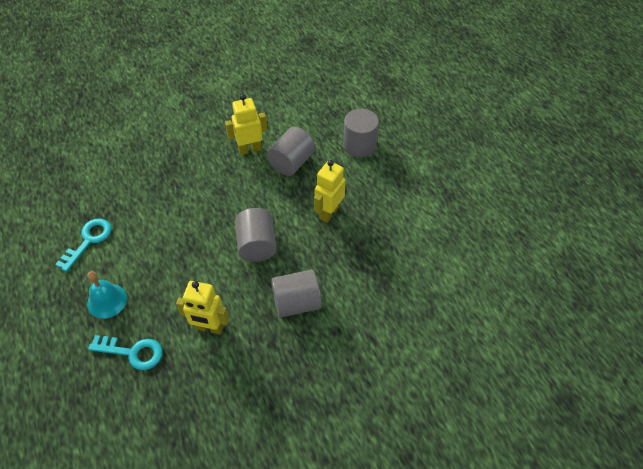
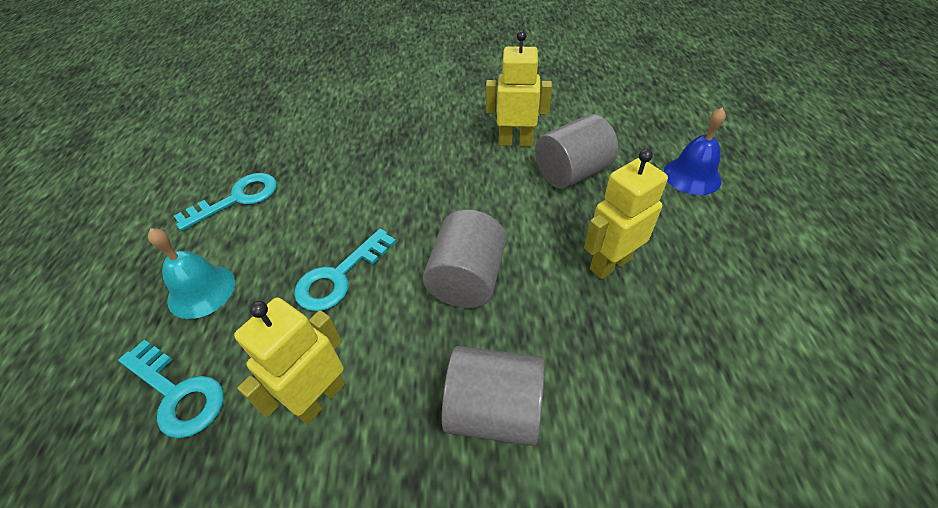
camera: 25 degrees right, 5 degrees down
yellow robot [176,281,229,335] -> yellow robot turned 90 degrees clockwise [234,297,345,425]
grey cylinder [343,109,379,158] -> blue bell [664,108,726,195]
none -> turquoise key [294,229,396,311]

